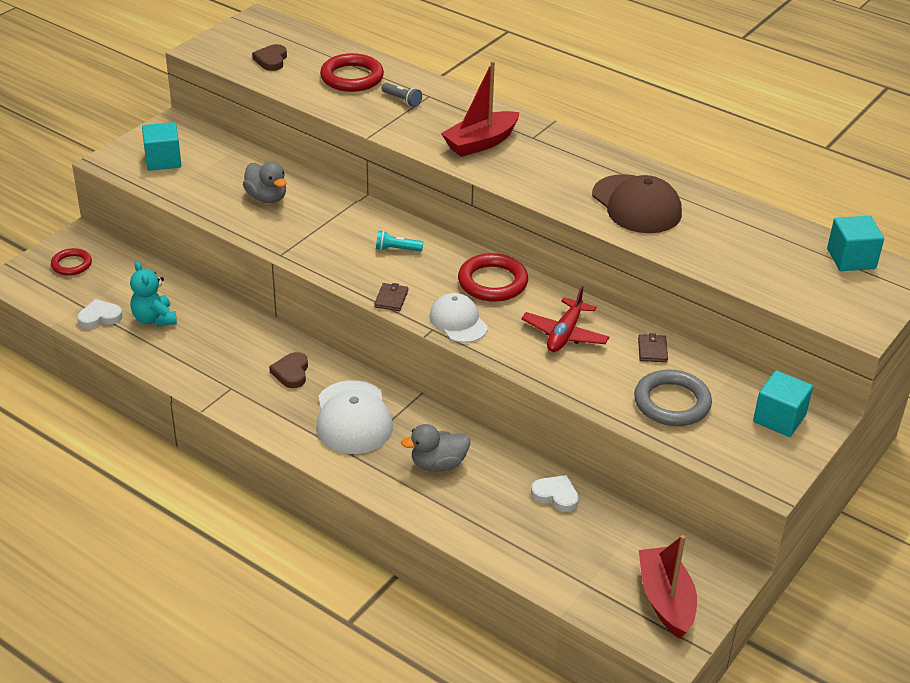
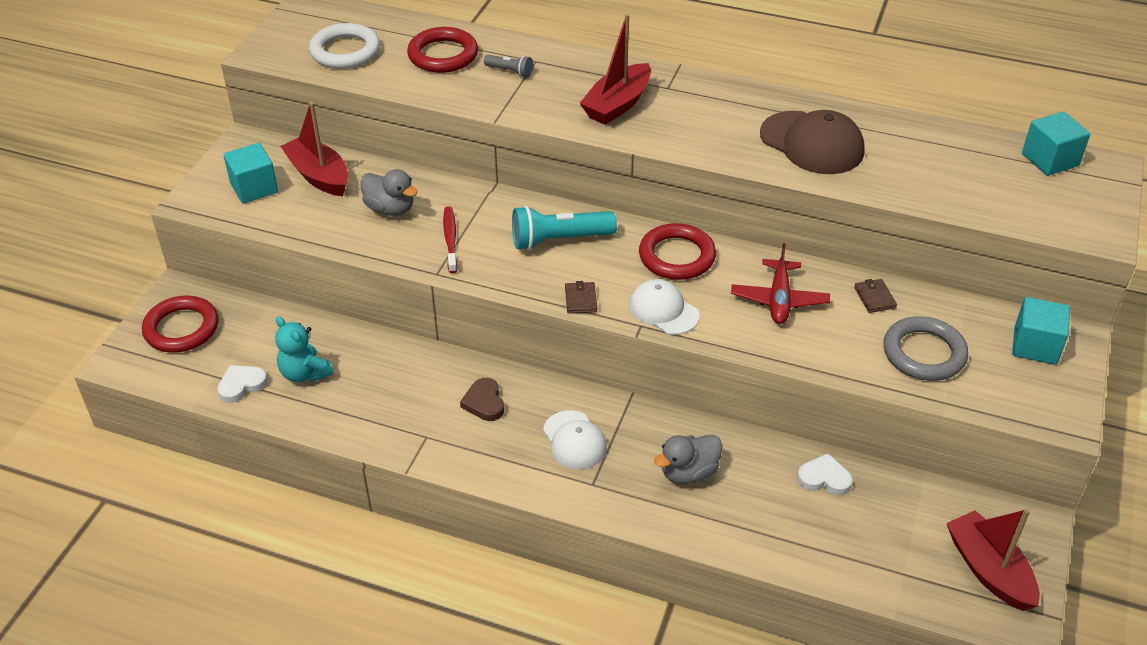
camera: 15 degrees left, 5 degrees up
red ring [51,248,92,276] -> red ring [142,296,218,353], size x1.62
brown heart [252,44,287,71] -> white ring [309,23,380,69]
white cap [316,380,393,454] -> white cap [543,410,607,470], size x0.66
turquoise flashlight [376,231,423,252] -> turquoise flashlight [512,206,617,250], size x1.96
none -> red boat [280,102,348,196]
none -> red toothbrush [443,207,457,273]

